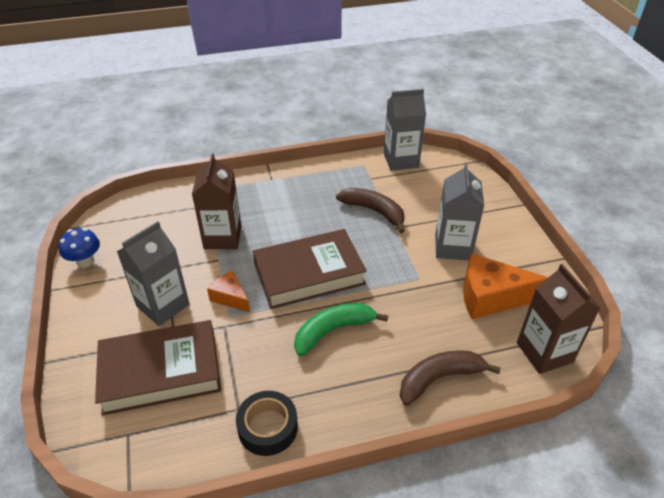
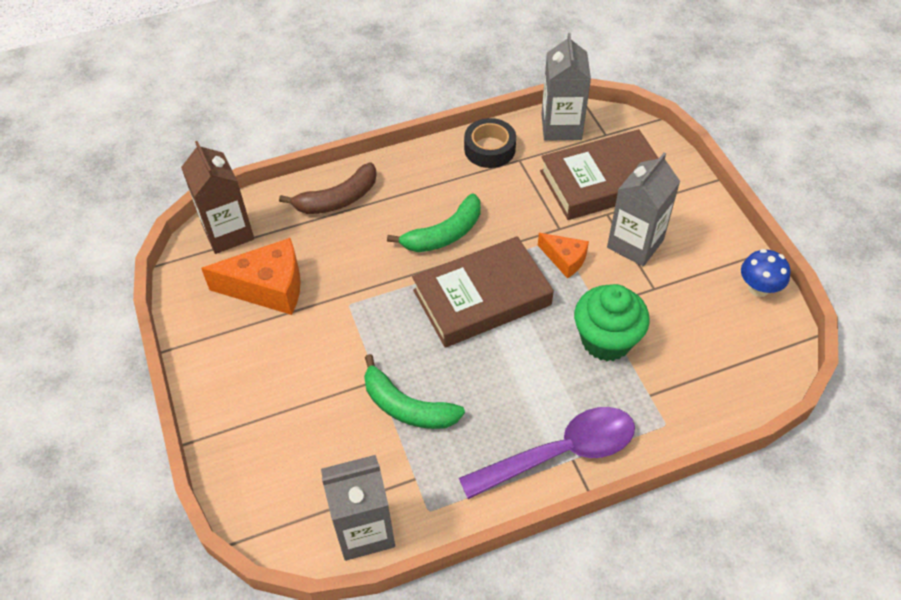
camera: 175 degrees right, 10 degrees up
brown carton [192,153,241,249] -> green cupcake [574,284,650,361]
brown banana [336,188,405,233] -> green banana [364,354,465,429]
grey carton [435,163,484,260] -> grey carton moved to [541,33,591,141]
none -> purple spoon [459,407,635,499]

